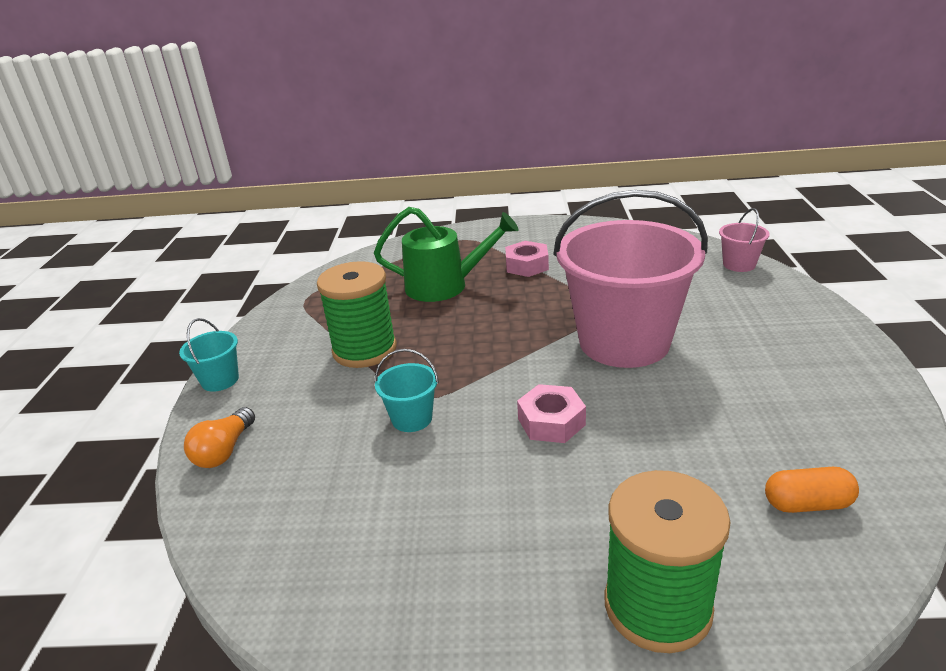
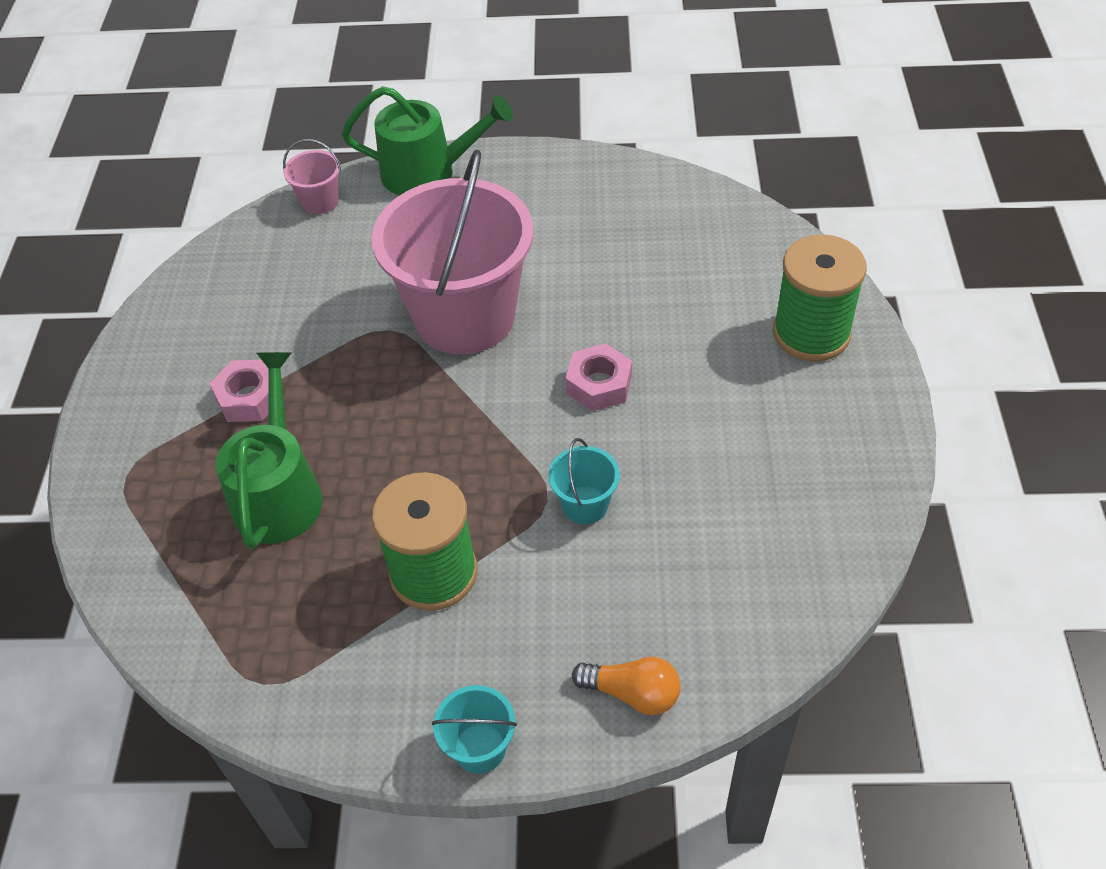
camera: 90 degrees left, 20 degrees up
orange capsule [765,467,859,513] -> none
none -> green watering can [342,86,513,195]

